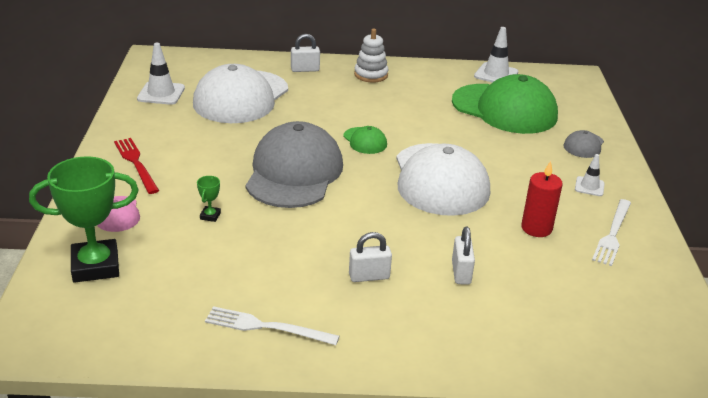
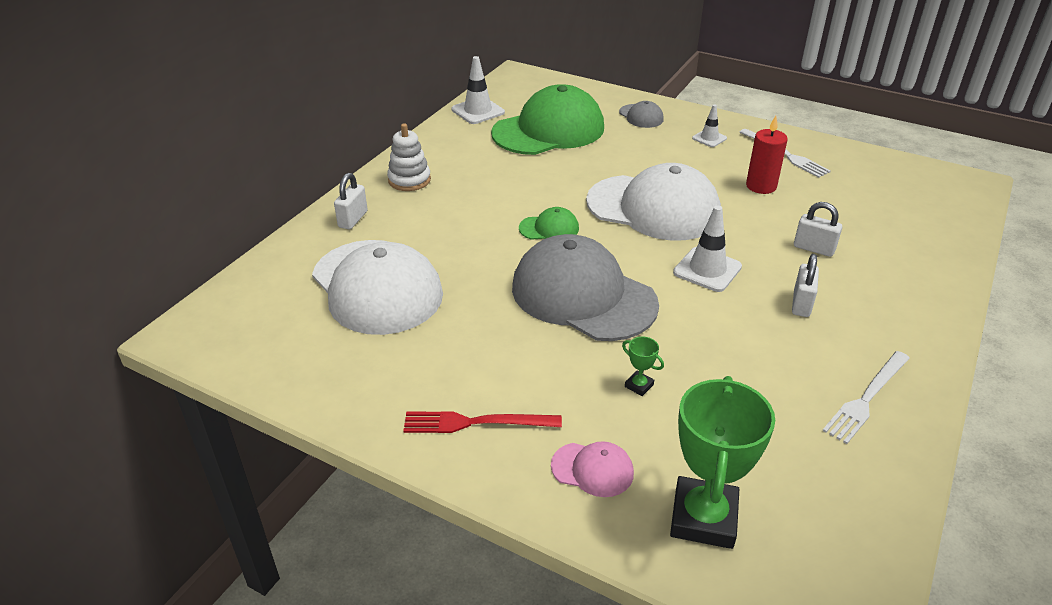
camera: 60 degrees left, 5 degrees up
white traffic cone [137,43,185,105] -> white traffic cone moved to [673,206,742,292]

